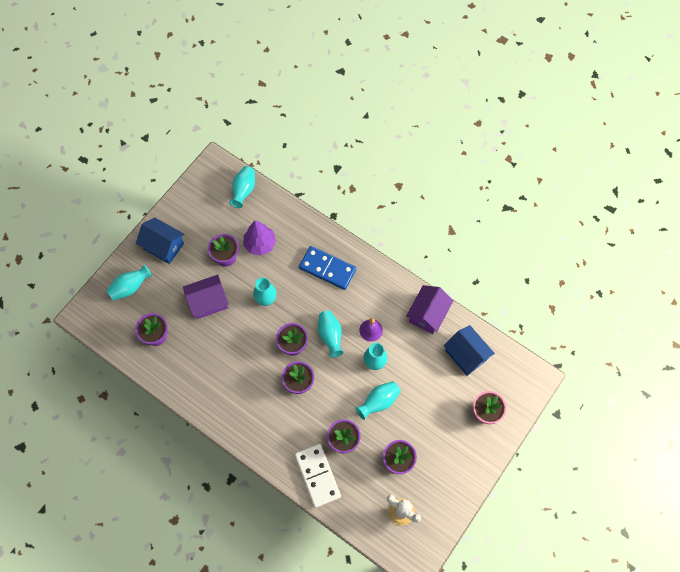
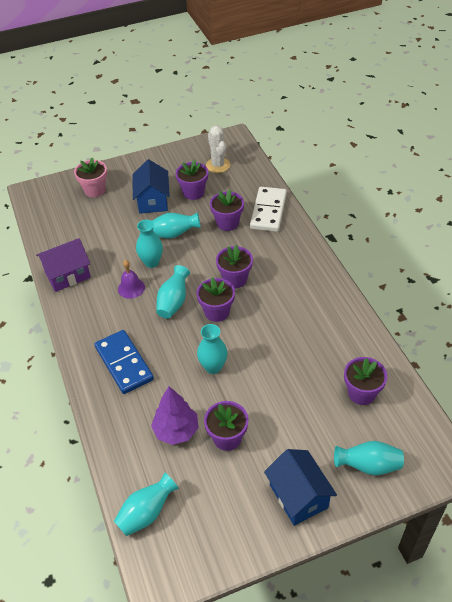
camera: 145 degrees left, 20 degrees down
purple house [183,275,229,319] -> none
blue house [444,325,495,376] -> blue house moved to [132,160,170,214]

